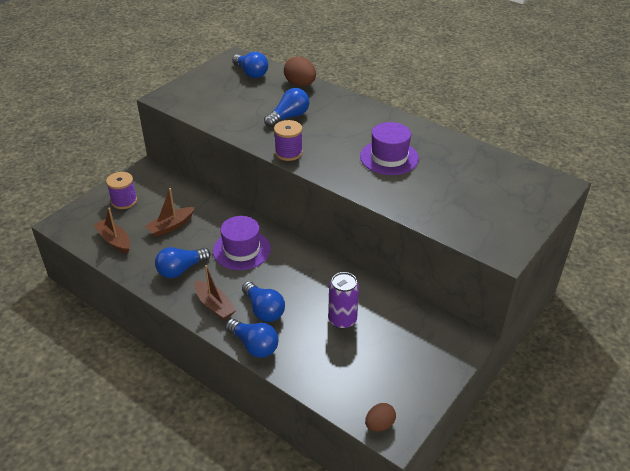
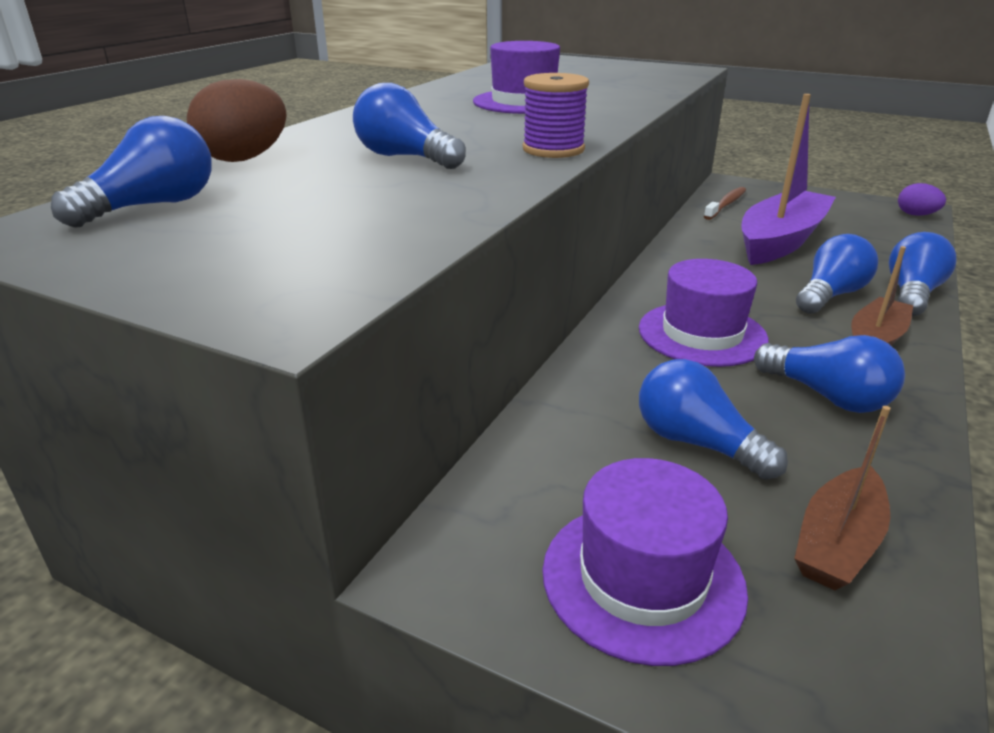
camera: 100 degrees left, 10 degrees down
purple spool [106,172,137,209] -> purple hat [543,458,748,666]
brown boat [145,188,195,237] -> blue light bulb [639,359,788,480]
purple can [328,272,359,329] -> purple boat [741,94,836,265]
brown egg [365,403,396,432] -> purple egg [898,183,946,216]
none -> brown toothbrush [704,187,746,220]

